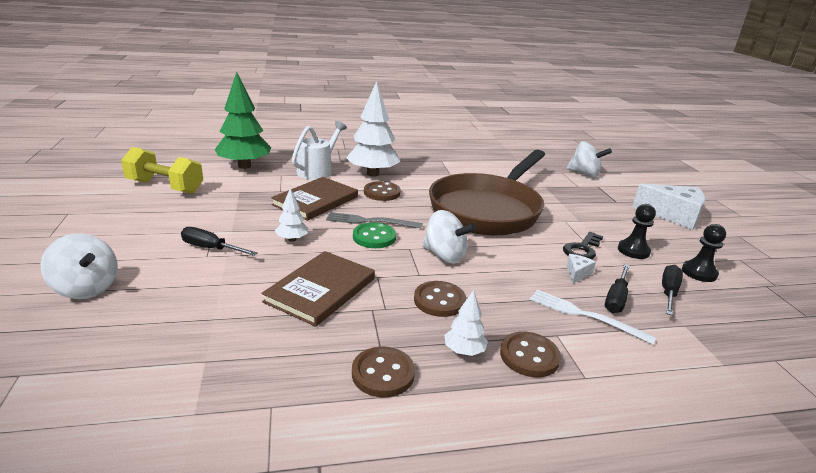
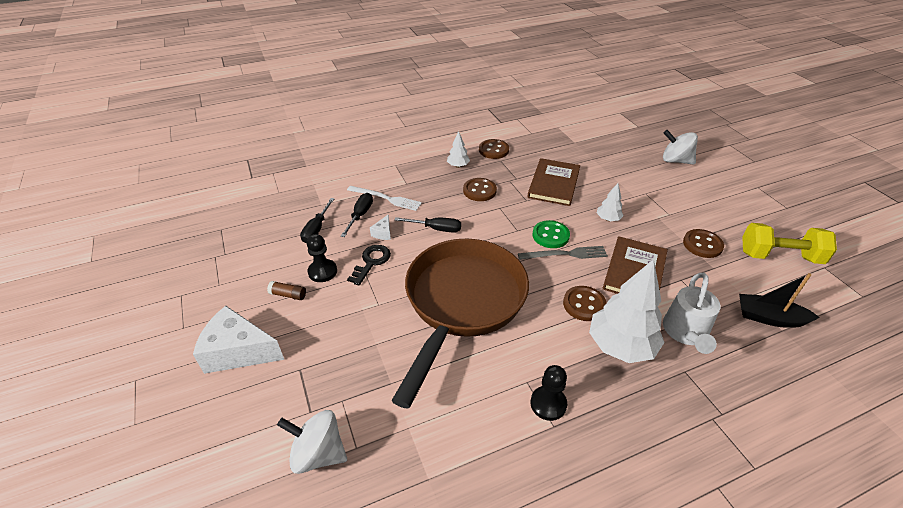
camera: 170 degrees right, 15 degrees up
black screwdriver [181,227,257,256] -> black screwdriver moved to [395,217,461,233]
green tree [215,72,271,169] -> black boat [739,273,820,328]
white spinning top [422,210,476,264] -> none
brown button [500,332,561,377] -> brown button moved to [683,229,724,258]
black pawn [682,224,726,282] -> black pawn moved to [531,365,567,421]
none -> brown glue stick [267,281,306,300]

